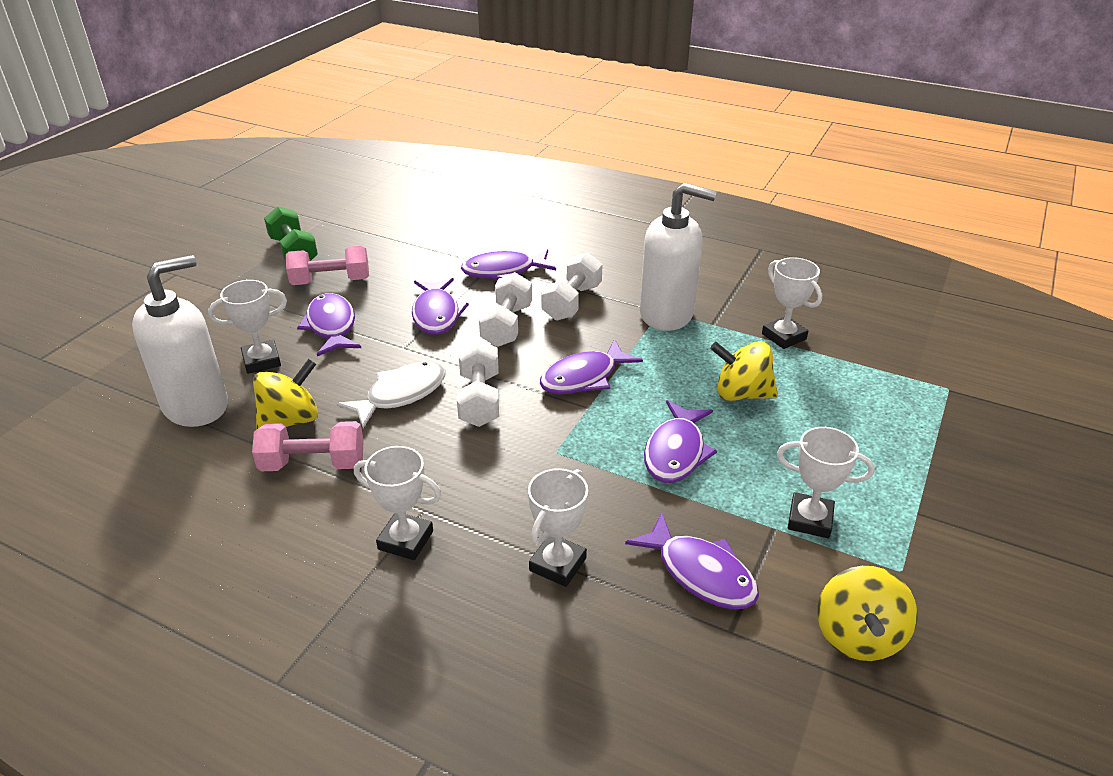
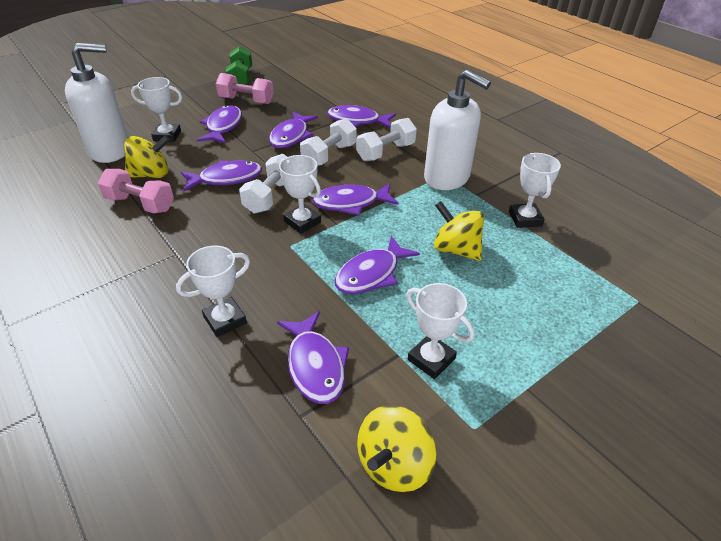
camera: 25 degrees right, 5 degrees up
white fish [336,361,446,428] -> purple fish [181,160,262,192]
white trophy [354,446,441,560] -> white trophy moved to [279,155,321,234]

